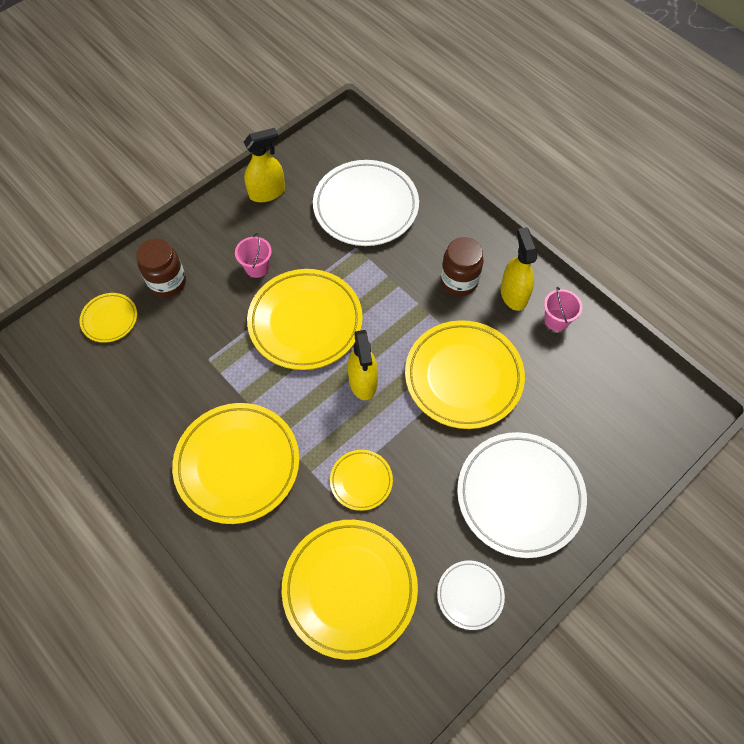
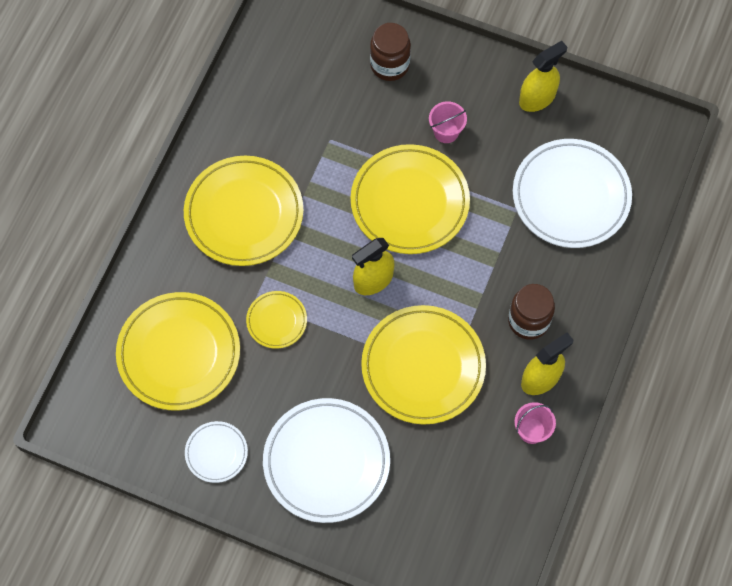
camera: 65 degrees right, 5 degrees up
yellow plate [79,293,137,343] -> none
yellow spray bottle [244,128,285,202] -> yellow spray bottle turned 75 degrees counterclockwise [519,41,567,112]

